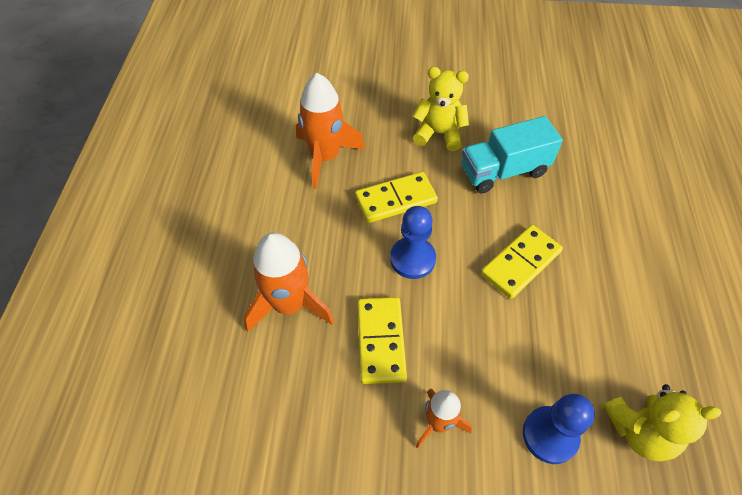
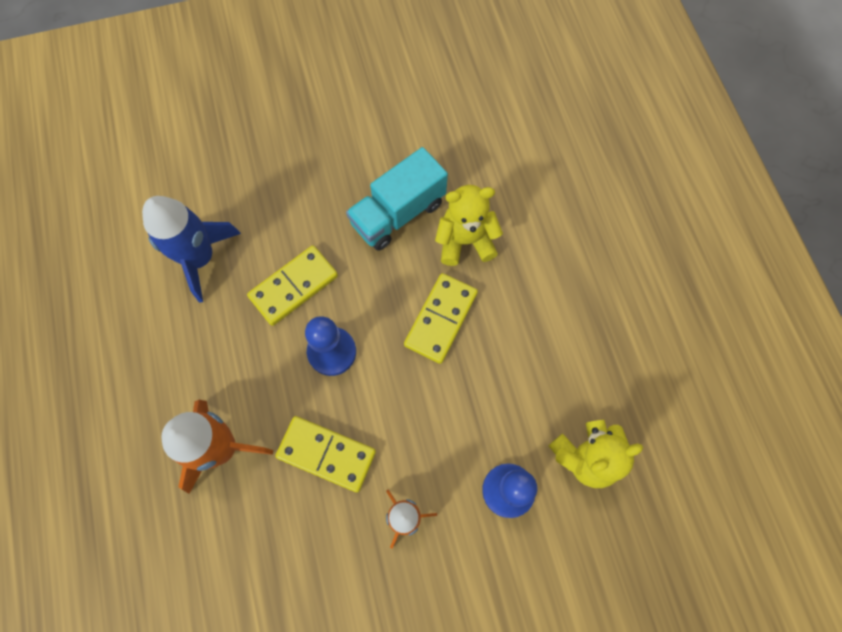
camera: 20 degrees left, 15 degrees up
orange rocket [296,73,365,189] -> blue rocket [142,196,241,303]
yellow domino [357,297,407,384] -> yellow domino turned 45 degrees counterclockwise [275,416,376,493]
yellow teddy bear [412,67,469,151] -> yellow teddy bear moved to [435,185,503,266]

